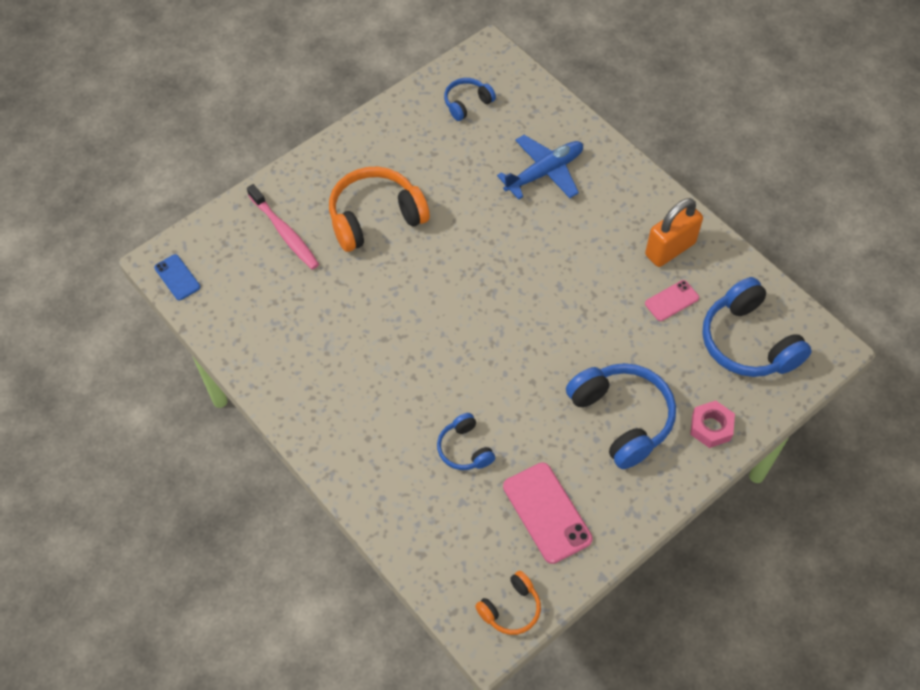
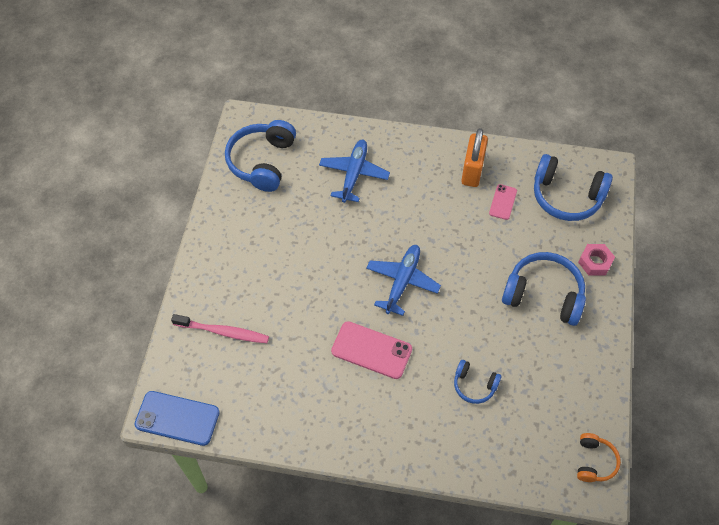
camera: 40 degrees left, 0 degrees up
blue phone [154,254,200,300] -> blue phone [134,391,220,446], size x1.76
orange headphones [329,167,430,252] -> none
blue headphones [444,78,496,121] -> blue headphones [225,120,296,192], size x1.86
pink phone [503,462,593,564] -> pink phone moved to [331,321,412,379]
none -> blue plane [366,245,441,316]

